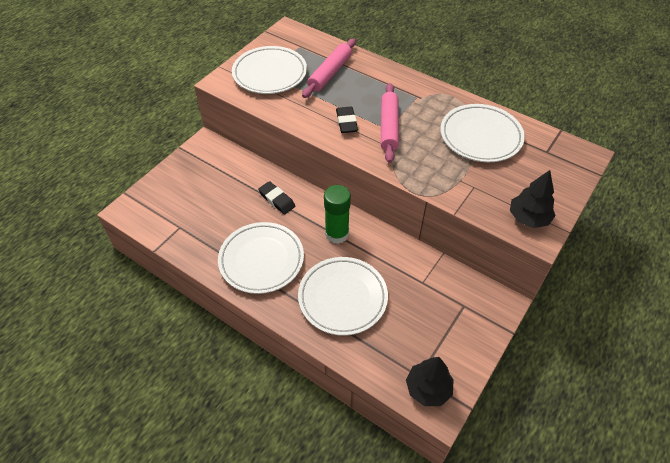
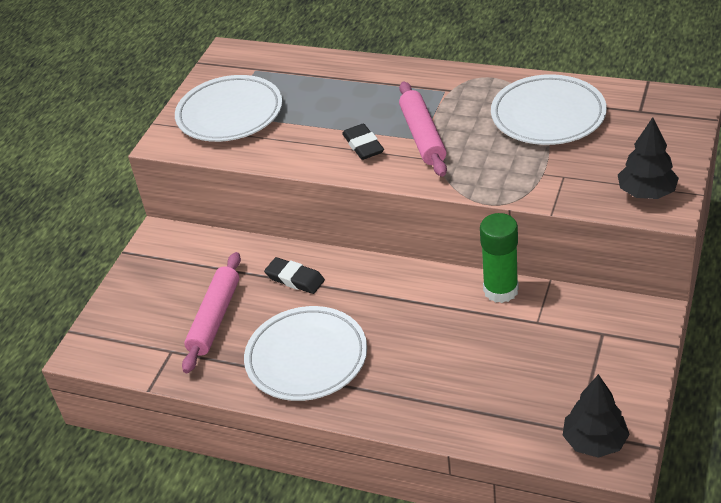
camera: 10 degrees left, 10 degrees down
white plate [298,257,388,336] -> none
pink rolling pin [302,39,356,98] -> pink rolling pin moved to [182,252,241,373]
green glue stick [324,185,351,244] -> green glue stick moved to [480,213,519,303]

